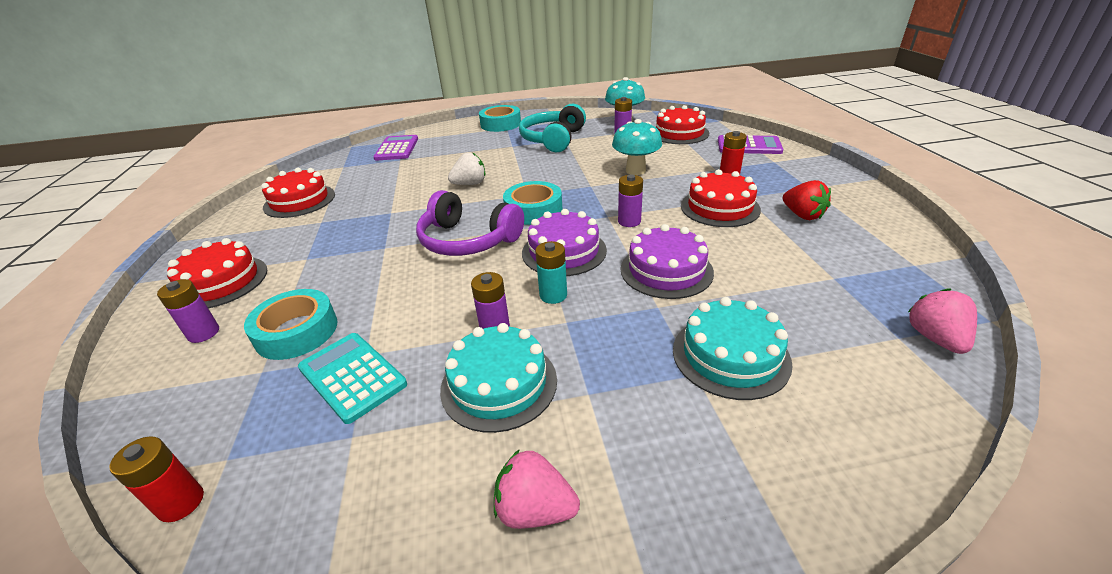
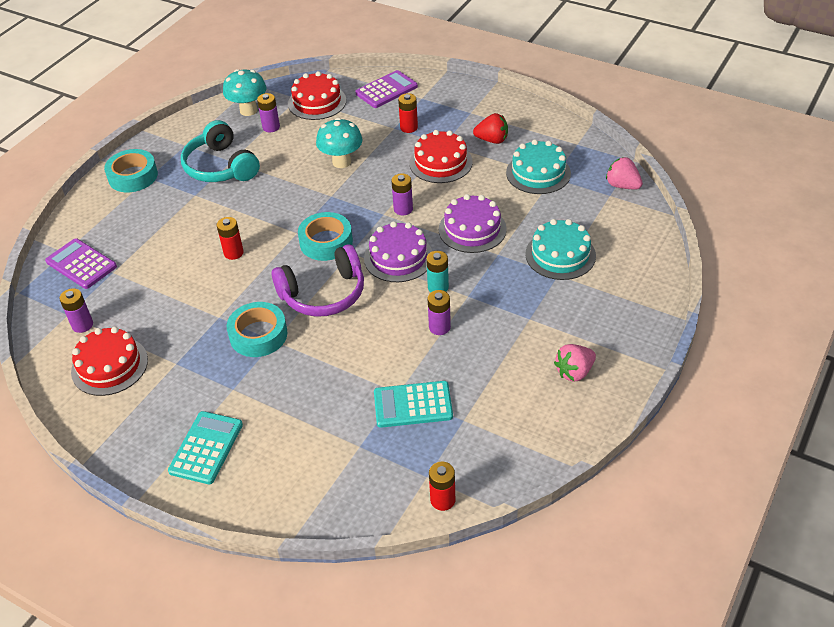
camera: 50 degrees left, 10 degrees up
purple battery [157,279,219,343] -> purple battery moved to [59,288,93,333]
red cake [167,238,267,309] -> turquoise calculator [168,411,243,484]
turquoise tape [244,289,337,360] -> turquoise tape moved to [227,302,287,357]
turquoise cake [440,323,557,433] -> turquoise cake moved to [506,140,571,194]
white strawberry [448,152,485,185] -> red battery [217,217,244,260]

